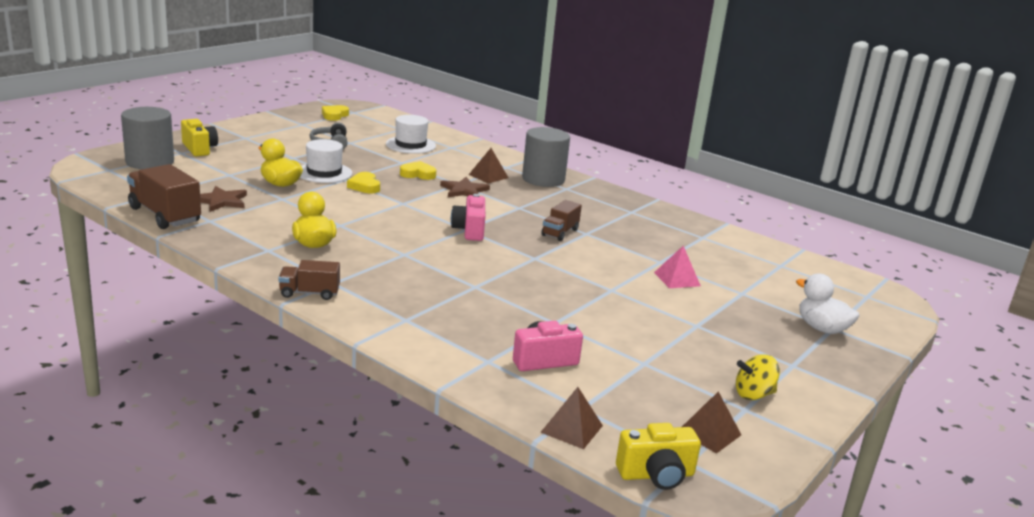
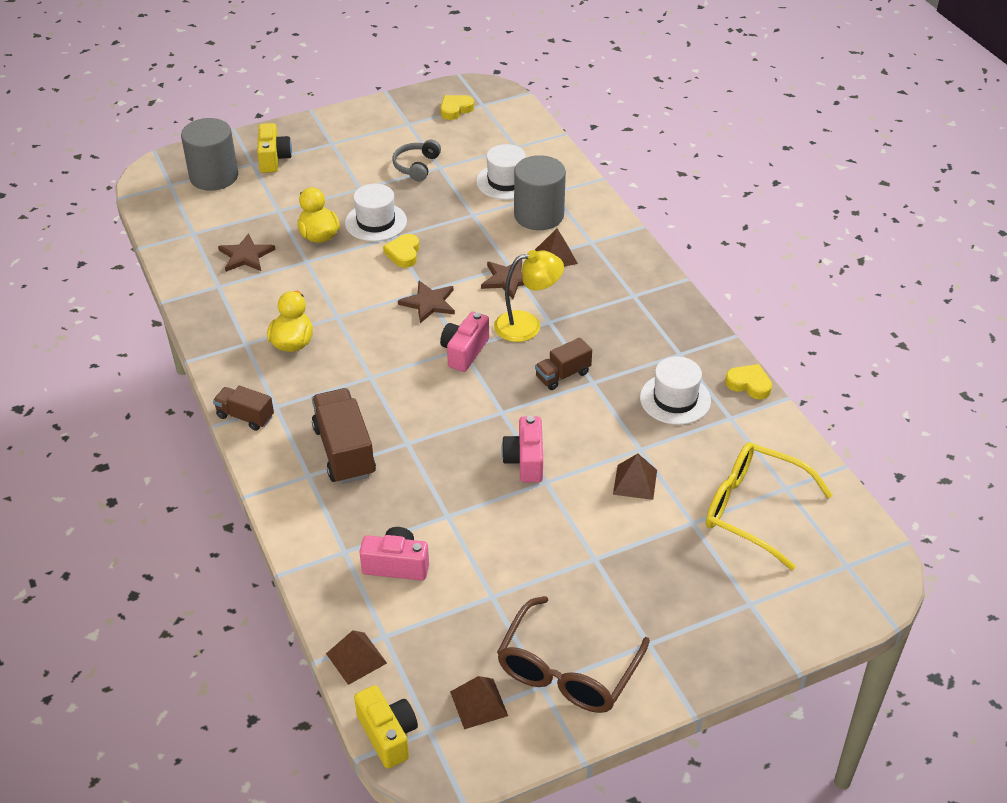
camera: 30 degrees right, 20 degrees up
brown truck [127,164,201,229] -> brown truck moved to [312,388,376,484]
yellow heart [400,161,436,180] -> yellow heart moved to [725,364,772,399]
grey cylinder [522,127,570,187] -> grey cylinder moved to [514,155,566,230]
yellow camera [616,423,701,490] -> yellow camera turned 135 degrees counterclockwise [354,685,418,768]
pink pyramid [654,246,701,288] -> brown pyramid [613,454,657,500]
yellow spinning top [736,354,780,400] -> brown glasses [497,596,650,713]
white duck [796,274,859,334] -> none
none -> brown star [398,281,455,323]
none -> yellow lamp [494,250,564,342]
none -> pink camera [501,416,543,482]
none -> white hat [640,357,711,425]
none -> yellow glasses [706,442,833,570]

